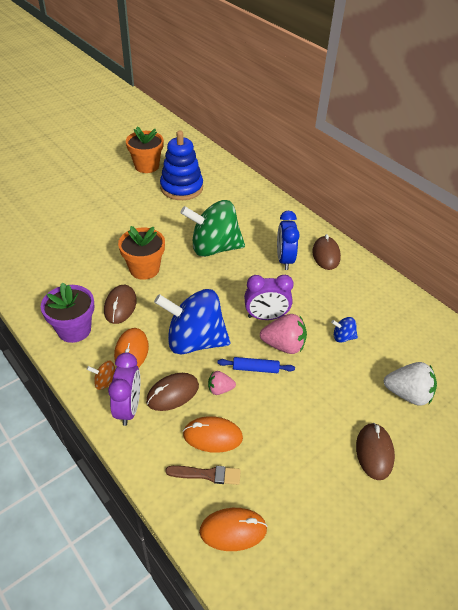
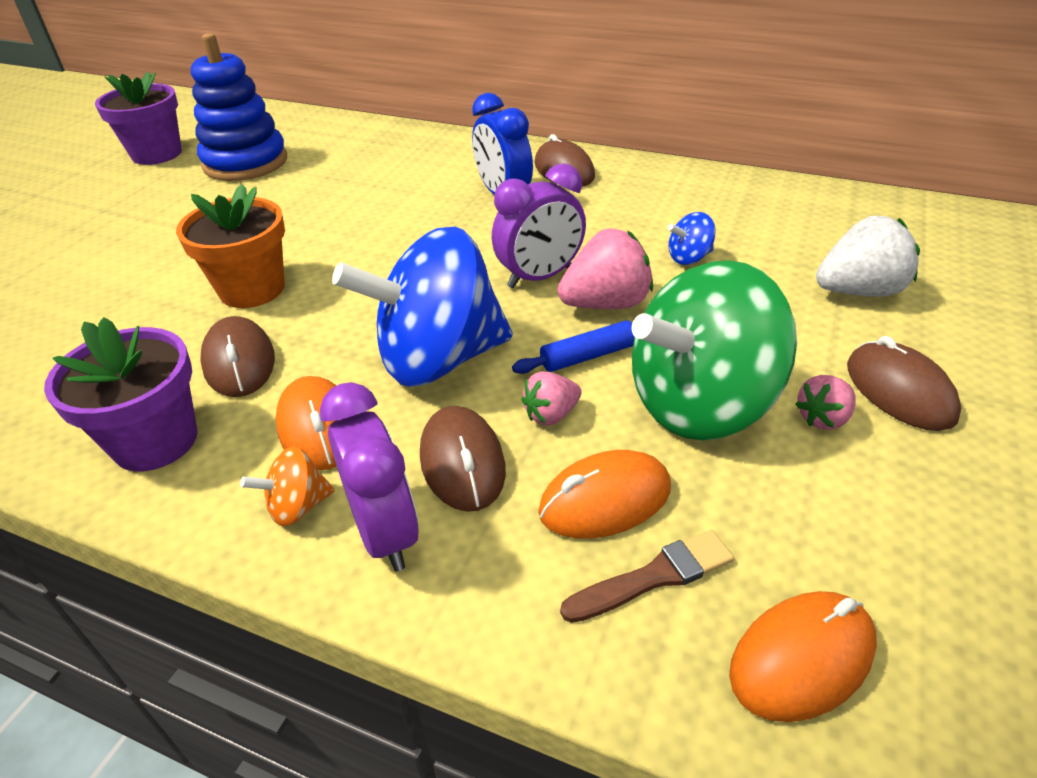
camera: 25 degrees left, 5 degrees down
orange flower pot [126,127,164,173] -> purple flower pot [95,71,182,165]
brown mouse [146,373,199,411] -> brown mouse turned 45 degrees counterclockwise [420,406,506,512]
green spinning top [180,200,245,257] -> green spinning top moved to [632,260,797,441]
none -> pink strawberry [795,375,856,430]

